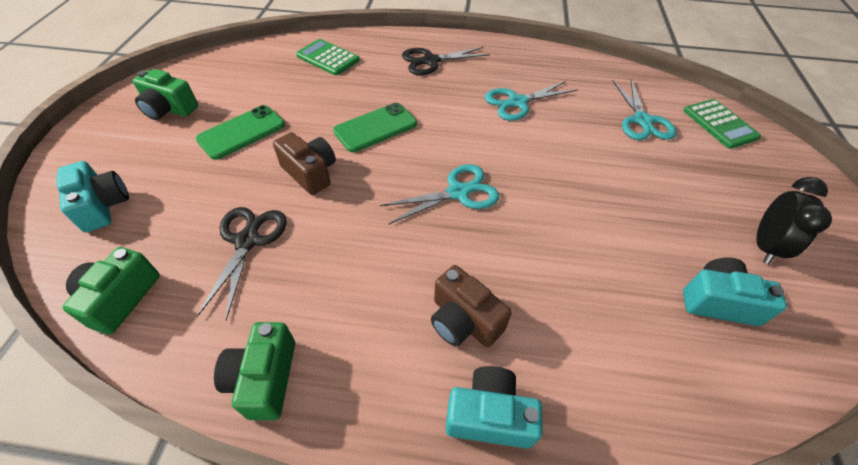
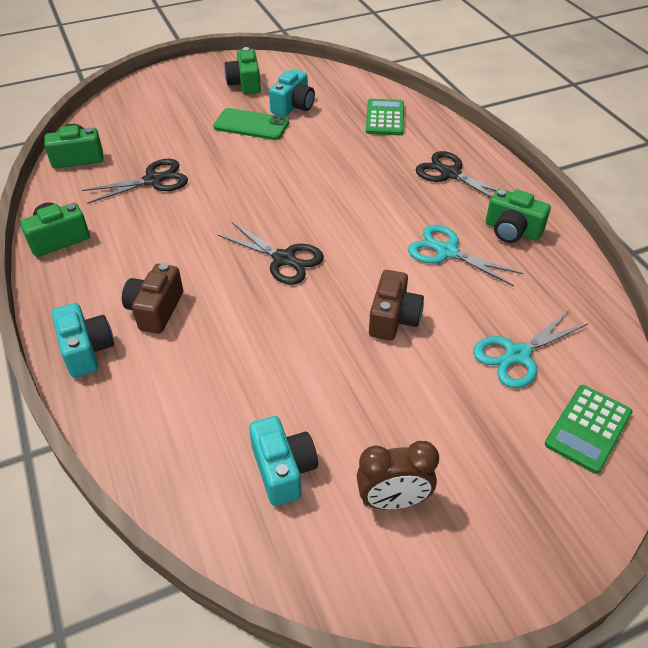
camera: 60 degrees right, 5 degrees down
turquoise camera [56,161,129,233] -> turquoise camera moved to [269,69,315,117]
brown camera [273,132,336,195] -> brown camera moved to [369,270,424,341]
green phone [333,103,417,152] -> none
turquoise scissors [380,164,499,224] -> black scissors [218,222,324,285]
black clock [757,177,832,264] -> brown clock [357,441,439,510]
none -> green camera [486,189,551,243]

